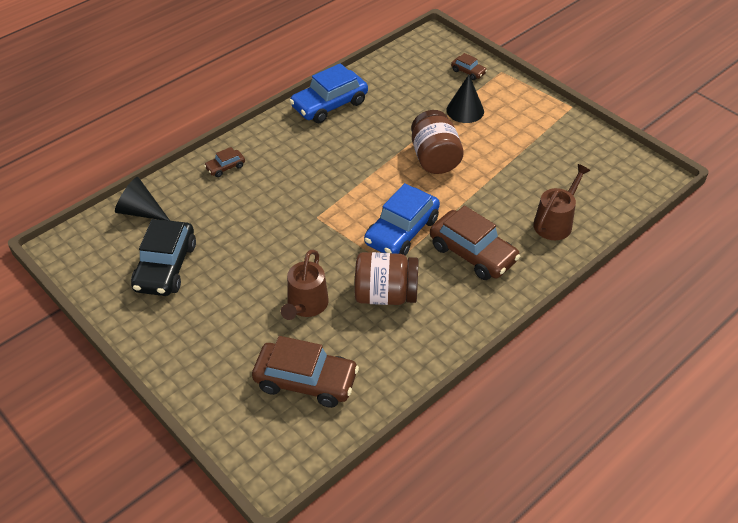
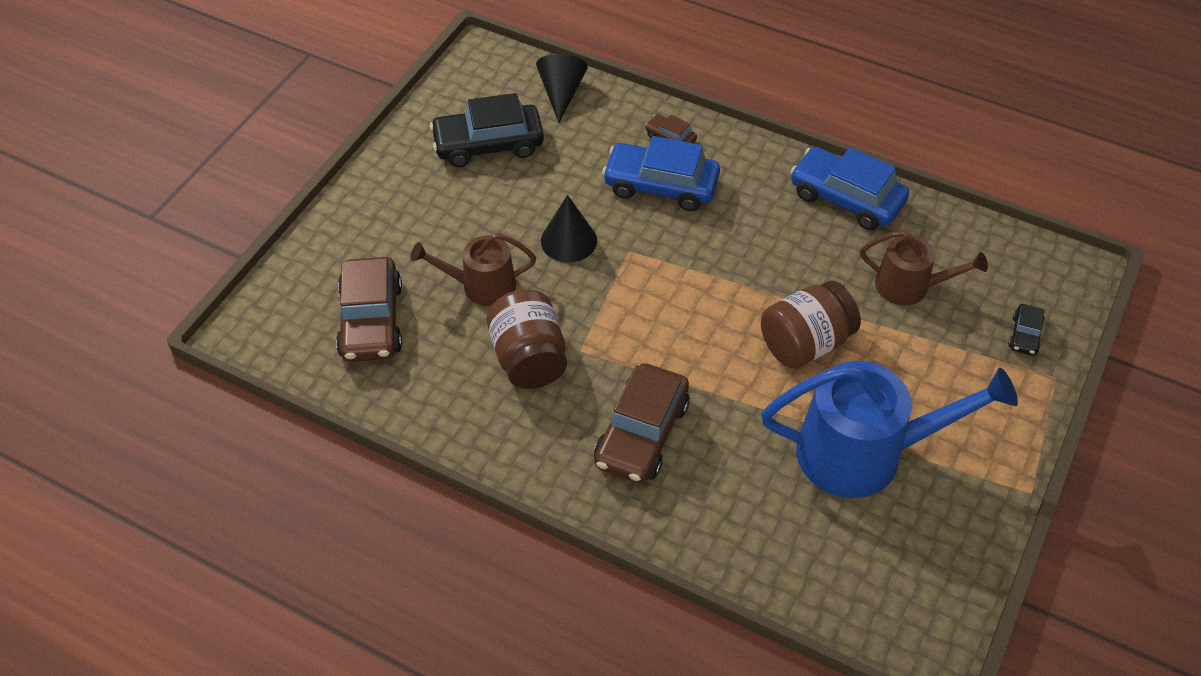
camera: 70 degrees right, 5 degrees up
blue car [364,183,440,256] -> blue car moved to [602,136,720,211]
black cone [446,75,484,123] -> black cone moved to [541,195,597,263]
brown car [451,53,487,80] -> black car [1008,304,1045,355]
brown watering can [533,164,591,240] -> brown watering can moved to [860,230,988,305]
none -> blue watering can [761,361,1018,498]

